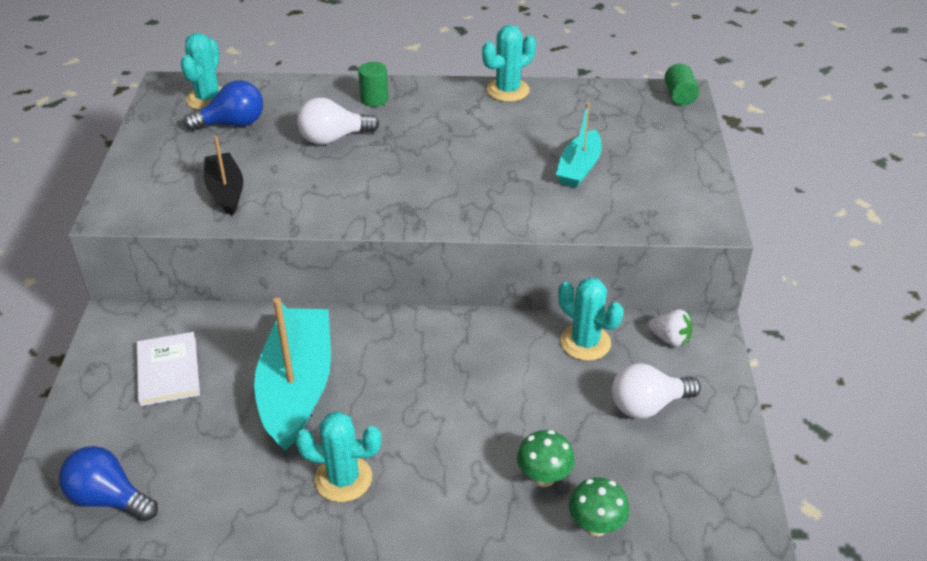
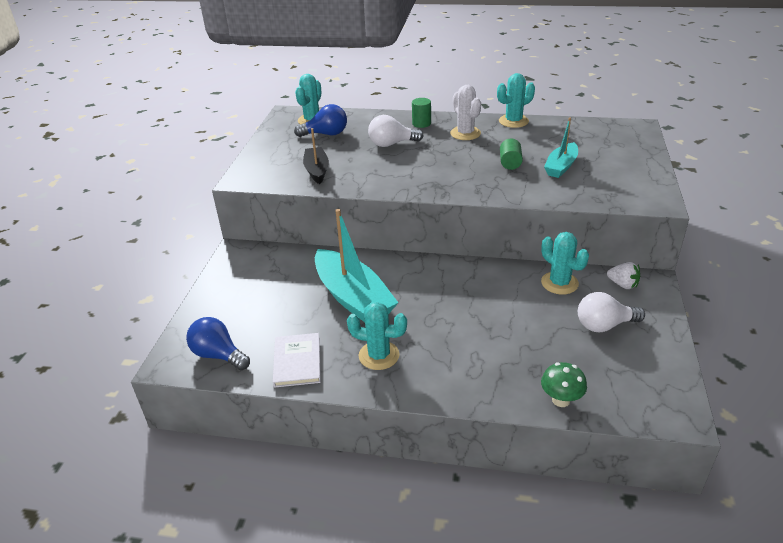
camera: 10 degrees right, 5 degrees down
white book [137,332,200,406] -> white book moved to [273,333,321,388]
turquoise boat [254,298,331,451] -> turquoise boat turned 135 degrees clockwise [315,209,398,322]
green mushroom [517,430,575,487] -> none
green cylinder [665,63,699,106] -> green cylinder moved to [500,139,523,170]
none -> white cactus [450,85,481,140]

